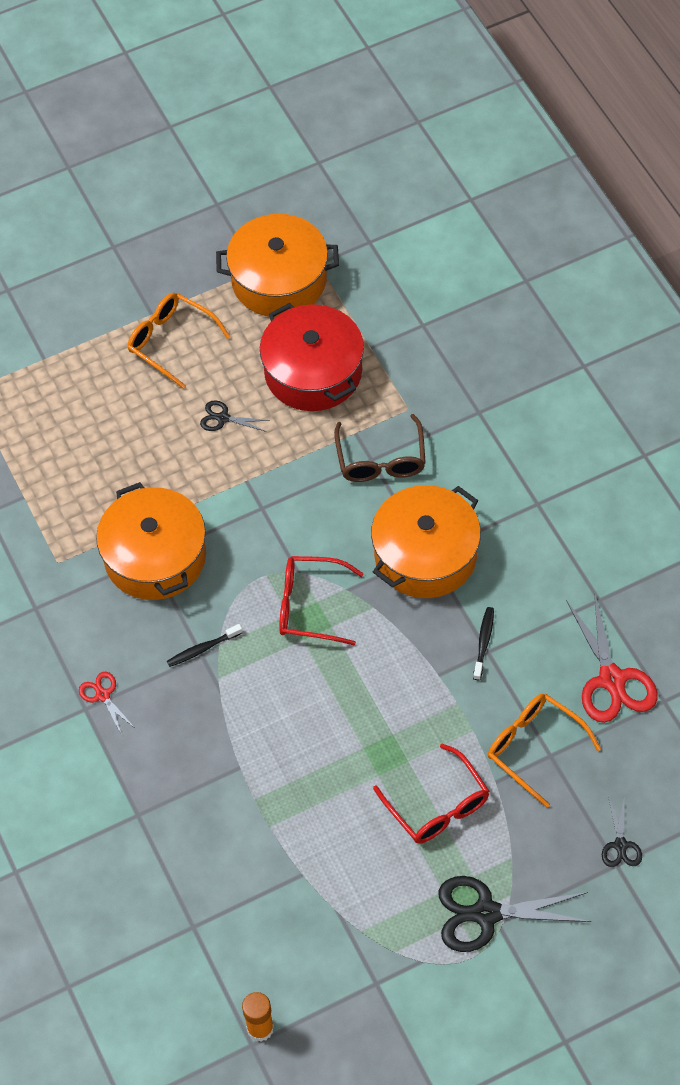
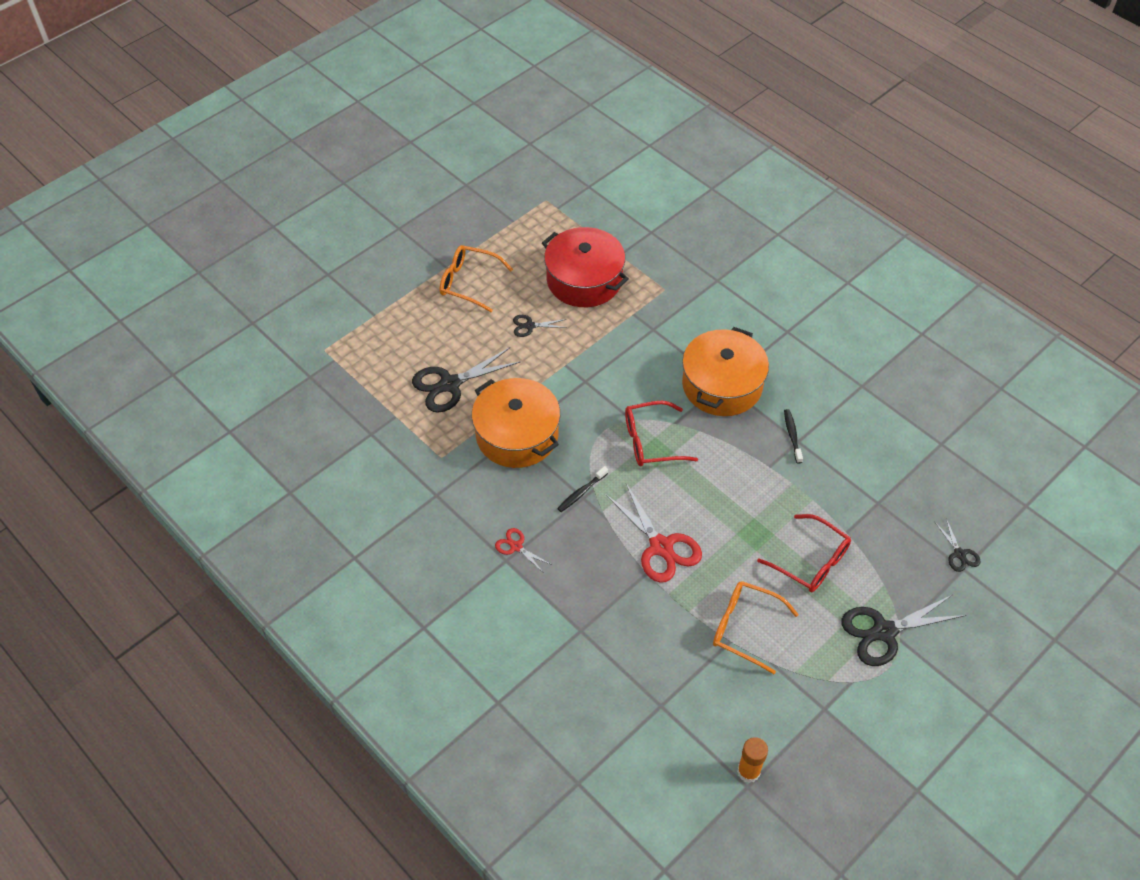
camera: 20 degrees left, 5 degrees down
orange pot [216,214,339,317] -> none
brown glasses [334,414,426,482] -> none
orange glasses [488,694,601,808] -> orange glasses moved to [713,581,799,674]
red scissors [566,591,658,723] -> red scissors moved to [606,483,702,583]
none -> black scissors [412,347,521,413]

